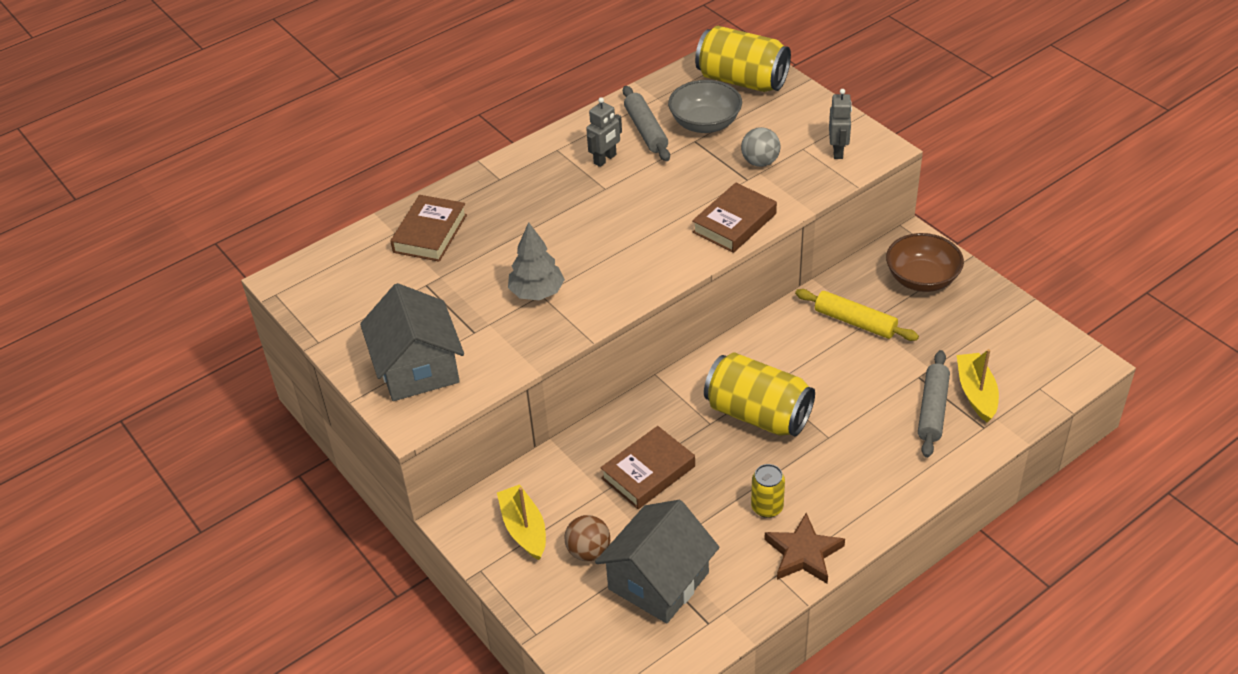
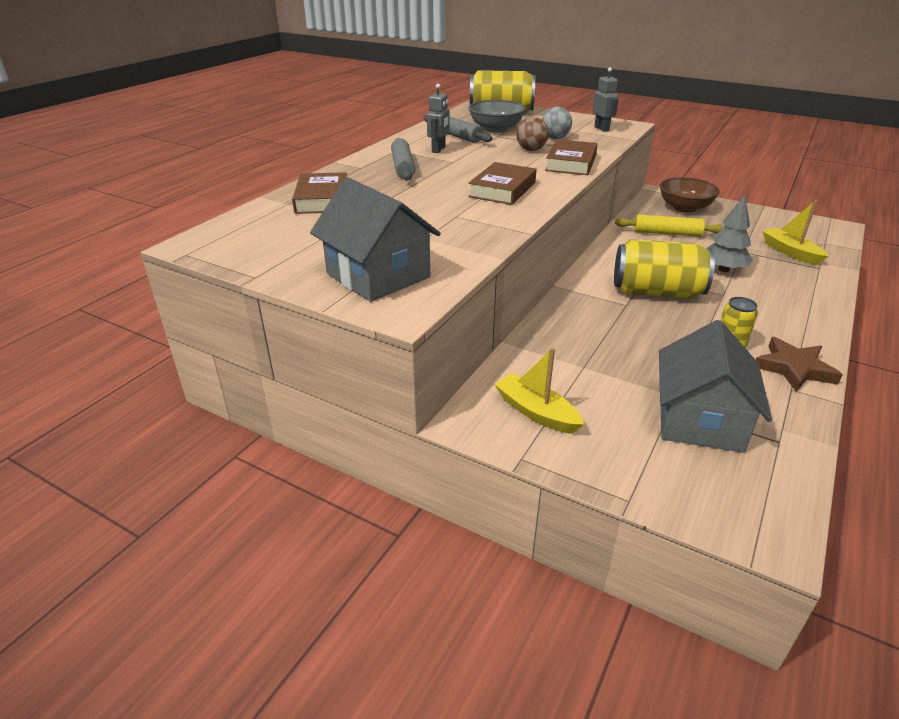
camera: 25 degrees left, 10 degrees down
grey tree [508,222,565,300] -> grey tree moved to [707,195,753,272]
brown ball [565,515,610,561] -> brown ball moved to [516,117,549,151]
brown book [600,426,695,509] -> brown book moved to [468,162,536,205]
grey rolling pin [918,350,950,458] -> grey rolling pin moved to [391,138,415,181]

